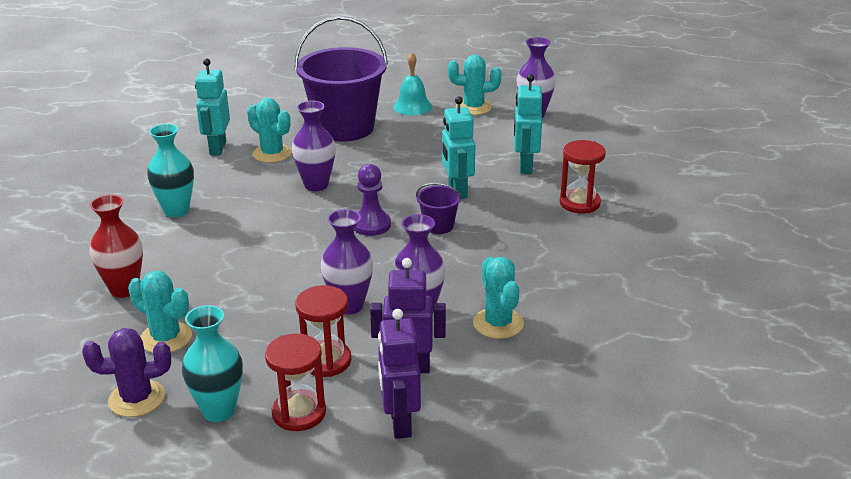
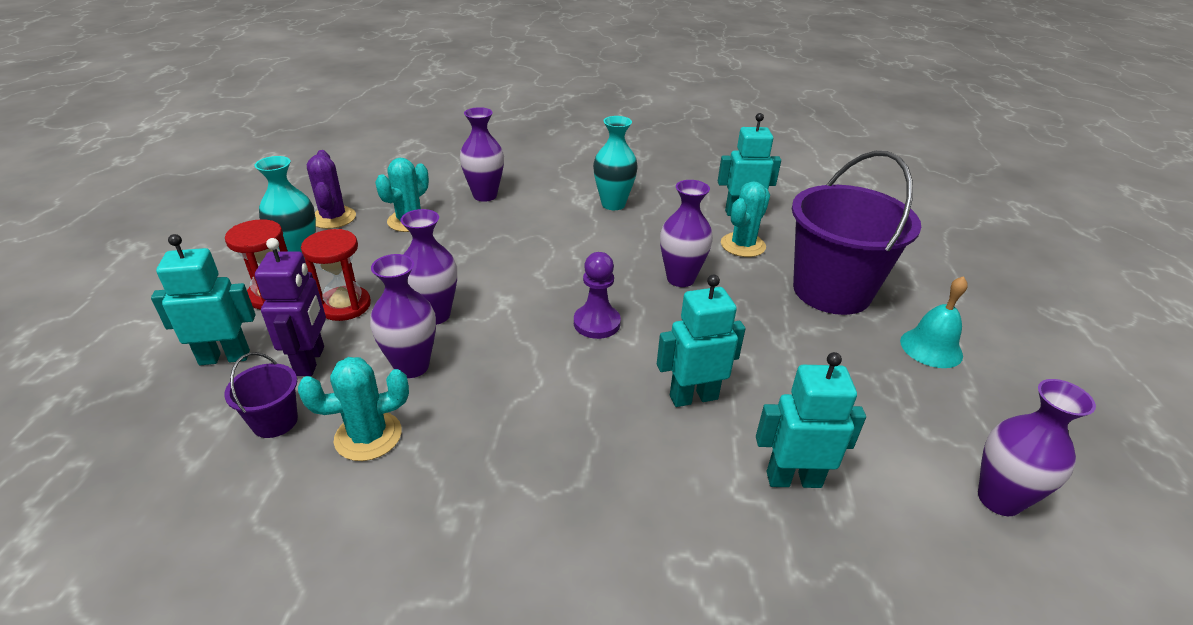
camera: 85 degrees right, 5 degrees up
red vase [90,195,143,298] -> purple vase [460,107,504,202]
purple robot [378,309,421,439] -> turquoise robot [151,234,255,365]
purple bucket [416,183,462,234] -> purple bucket moved to [224,352,298,438]
turquoise cactus [448,55,502,115] -> none
red hourglass [560,140,606,213] -> none

